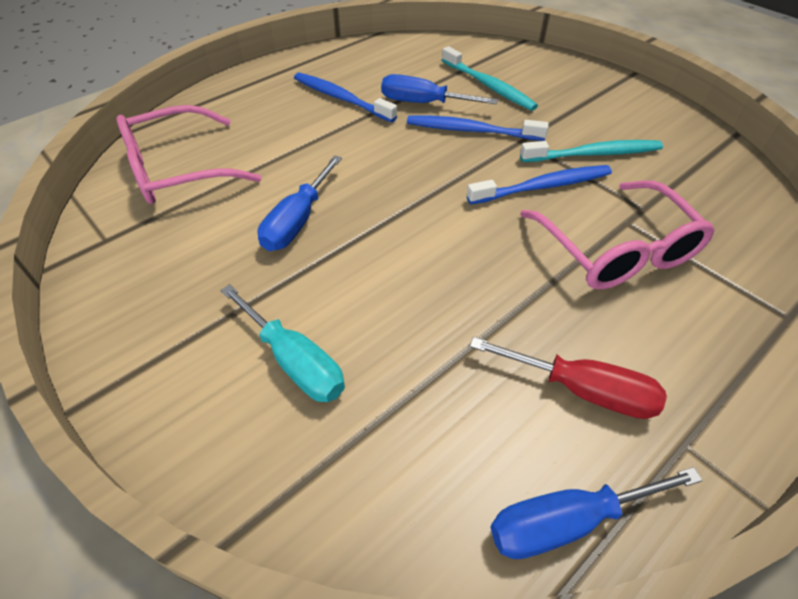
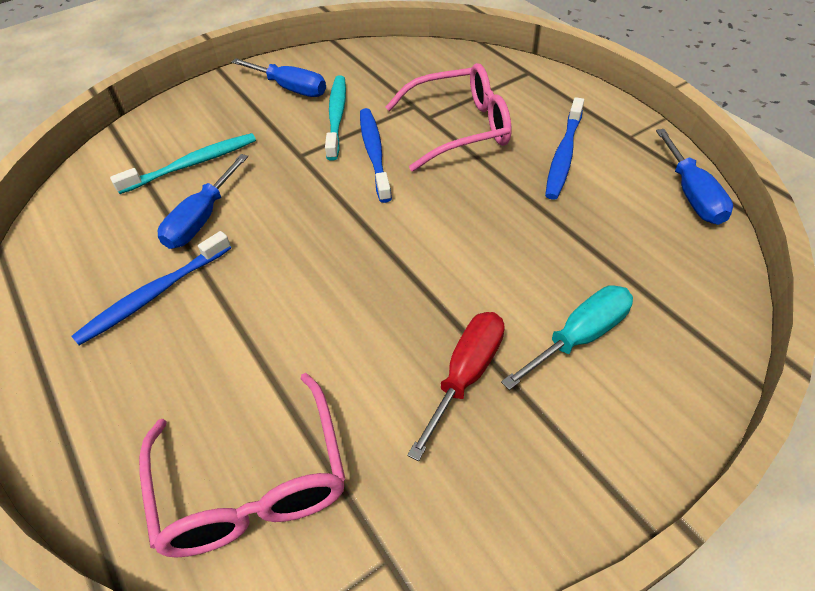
camera: 80 degrees left, 0 degrees up
blue screwdriver [258,155,342,251] -> blue screwdriver moved to [231,58,326,97]
blue toothbrush [407,115,549,141] -> blue toothbrush moved to [545,97,584,200]
red screwdriver [470,337,667,419] -> red screwdriver moved to [407,312,505,461]

